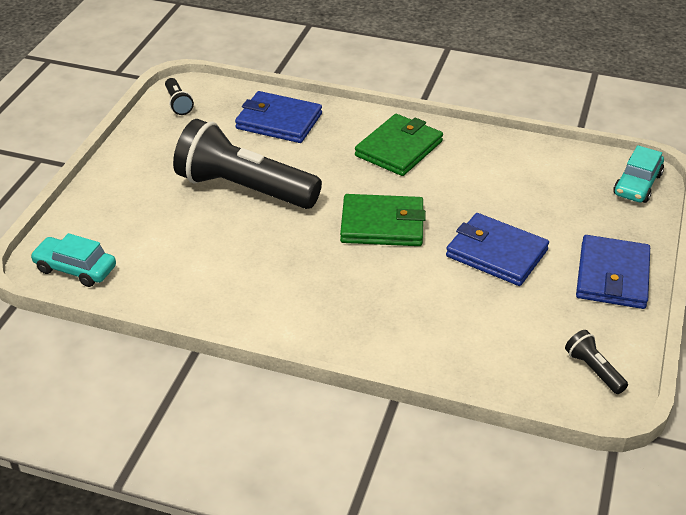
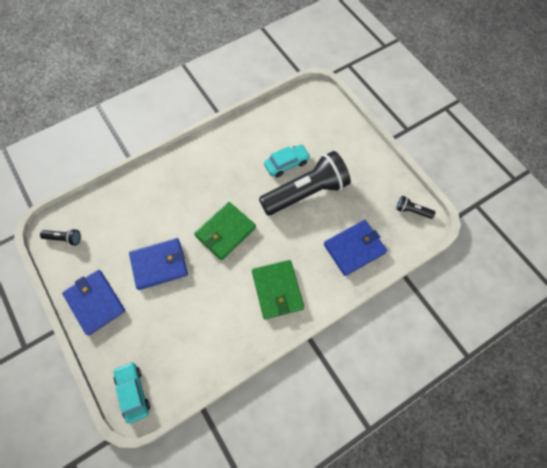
camera: 130 degrees right, 25 degrees up
turquoise car [30,233,116,287] -> turquoise car moved to [264,145,310,177]

